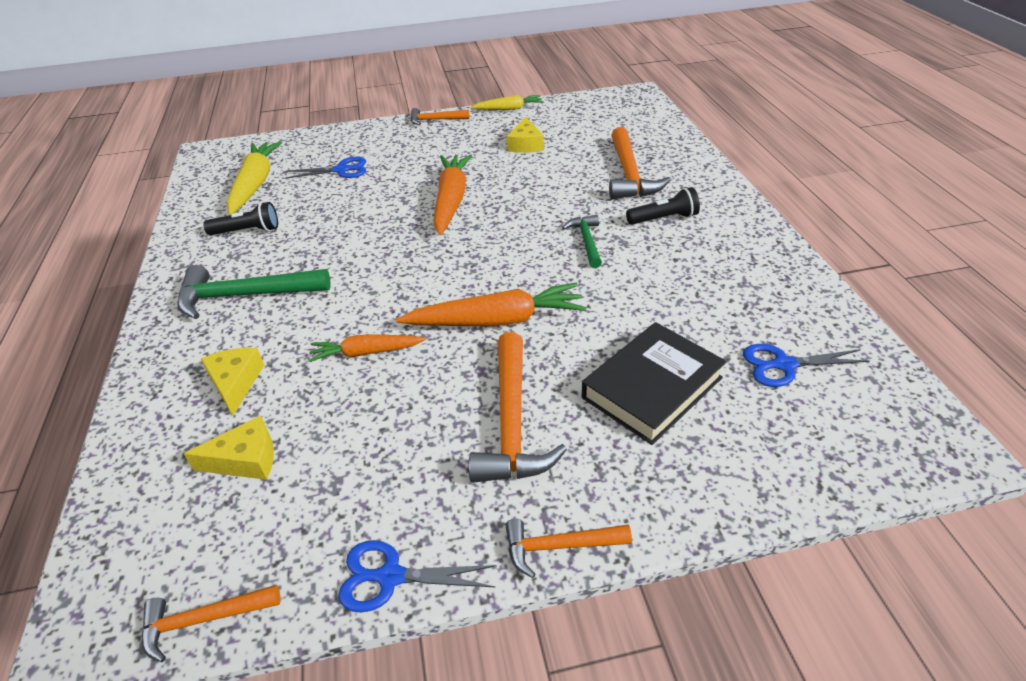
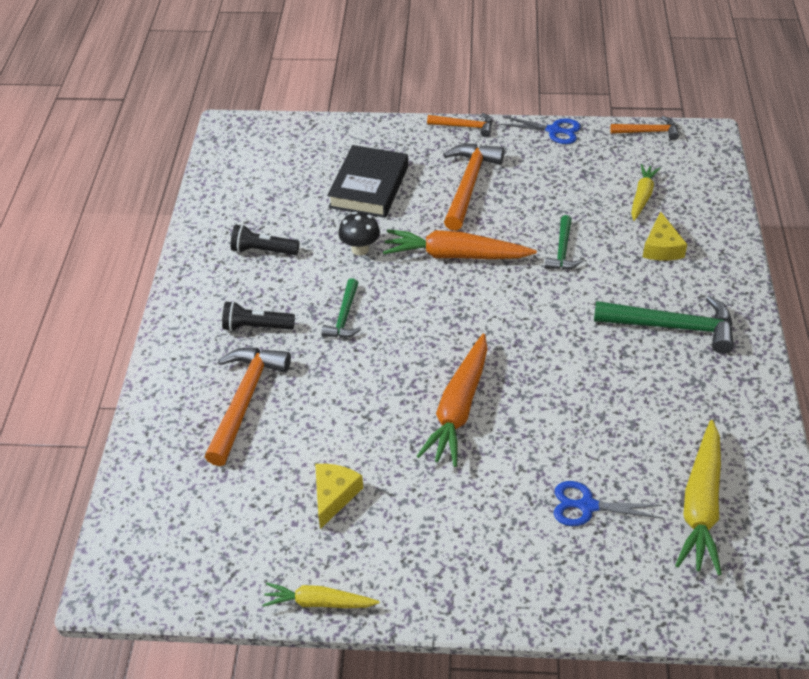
camera: 165 degrees left, 5 degrees up
yellow cheese [184,415,274,480] -> yellow carrot [631,164,660,221]
black flashlight [203,202,278,235] -> black flashlight moved to [231,224,300,255]
orange carrot [309,334,426,362] -> green hammer [545,215,582,270]
orange hammer [411,108,470,125] -> none
black book [582,322,727,445] -> black book turned 45 degrees counterclockwise [327,145,408,218]
blue scissors [743,344,870,387] -> none
none -> black mushroom [338,212,380,256]

